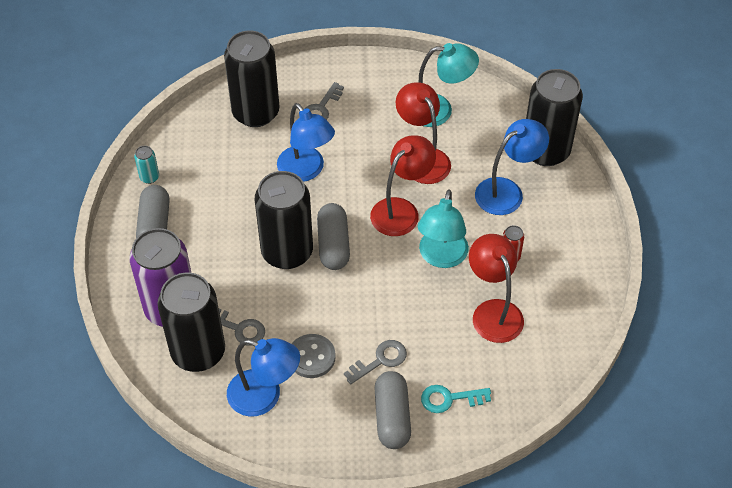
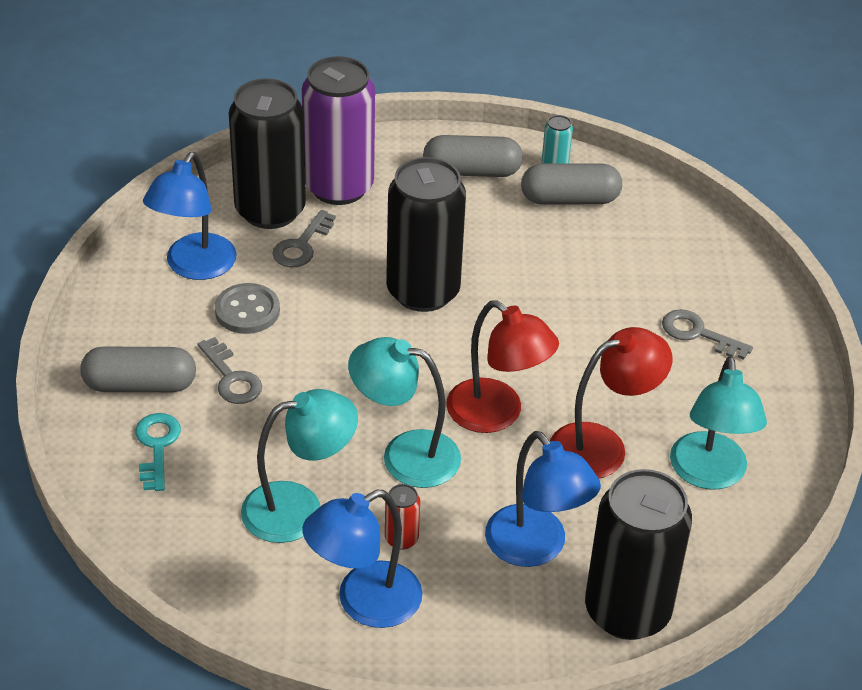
camera: 90 degrees right, 10 degrees down
black can [224,30,280,127] -> none
blue lamp [277,103,335,182] -> blue lamp moved to [302,490,422,628]
grey capsule [317,203,350,270] -> grey capsule moved to [521,164,622,204]
red lamp [469,234,524,343] -> turquoise lamp [241,389,358,543]

